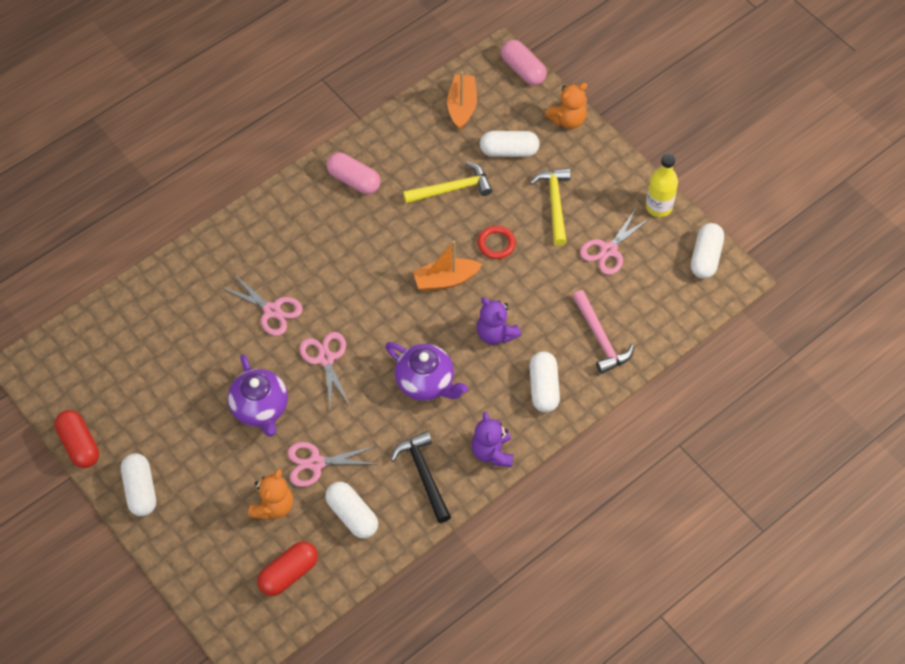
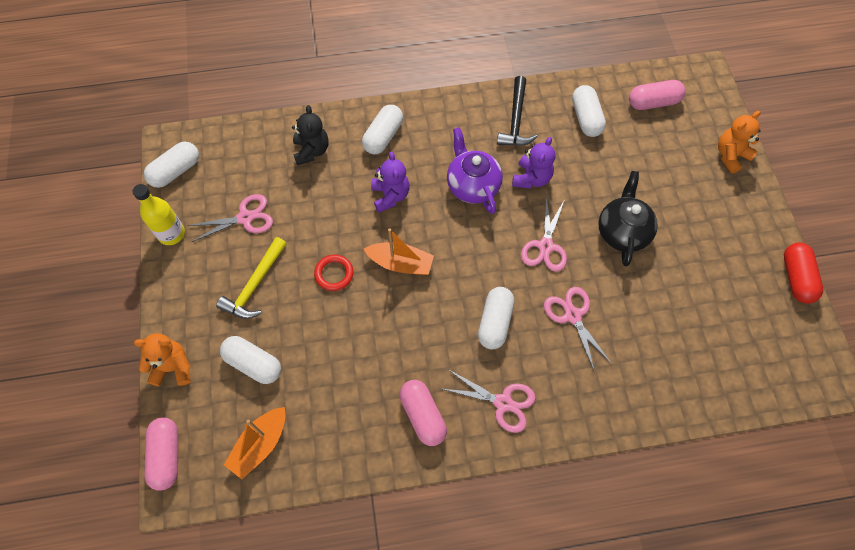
camera: 150 degrees left, 5 degrees up
white capsule [121,453,156,516] -> white capsule moved to [478,287,514,350]
purple teapot [228,354,288,437] -> black teapot [598,171,658,267]
orange teddy bear [248,469,293,520] -> orange teddy bear moved to [718,111,761,174]
red capsule [257,541,318,596] -> pink capsule [629,80,685,110]
pink scissors [287,442,376,487] -> pink scissors moved to [443,370,536,433]
yellow hammer [403,162,492,204] -> none
purple teddy bear [471,412,513,467] -> purple teddy bear moved to [512,137,555,189]
pink hammer [572,290,634,374] -> black teddy bear [292,105,329,166]

